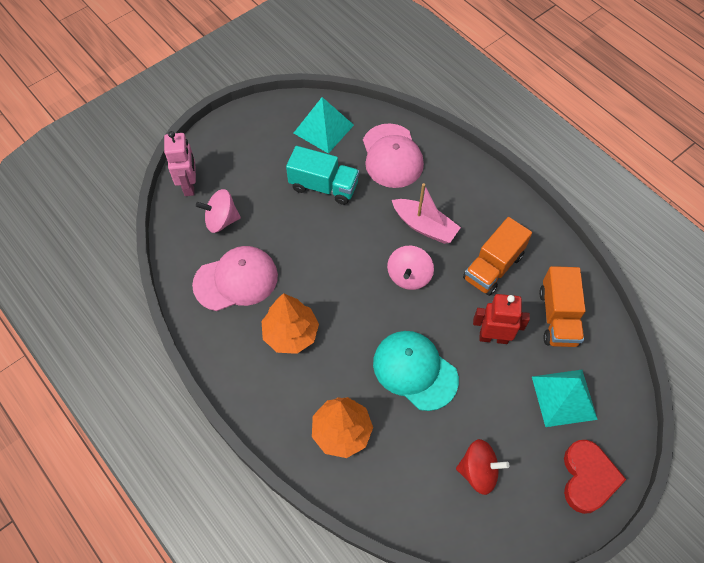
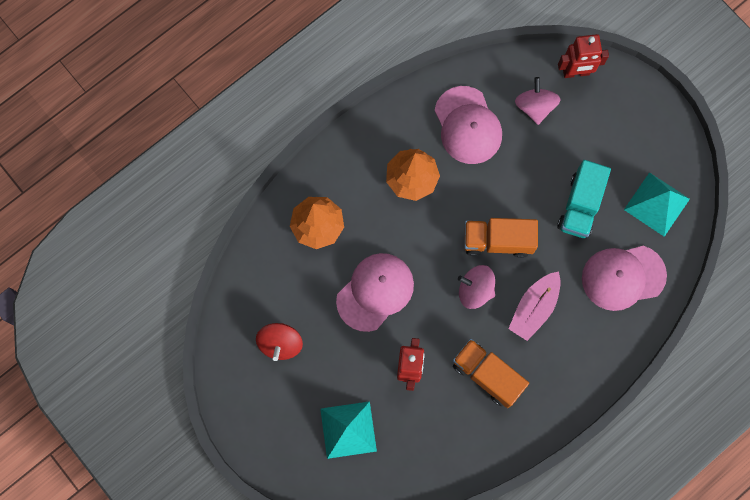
camera: 90 degrees right, 15 degrees up
pink robot [164,131,196,196] -> red robot [558,34,609,78]
turquoise cap [373,331,459,411] -> pink cap [336,253,414,332]
orange truck [539,266,586,347] -> orange truck moved to [464,218,538,258]
red heart [564,440,627,514] -> none

